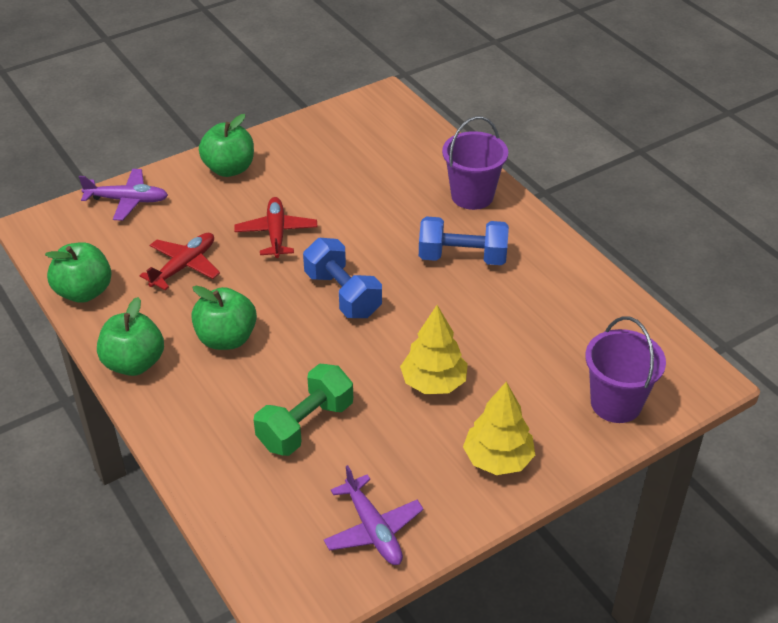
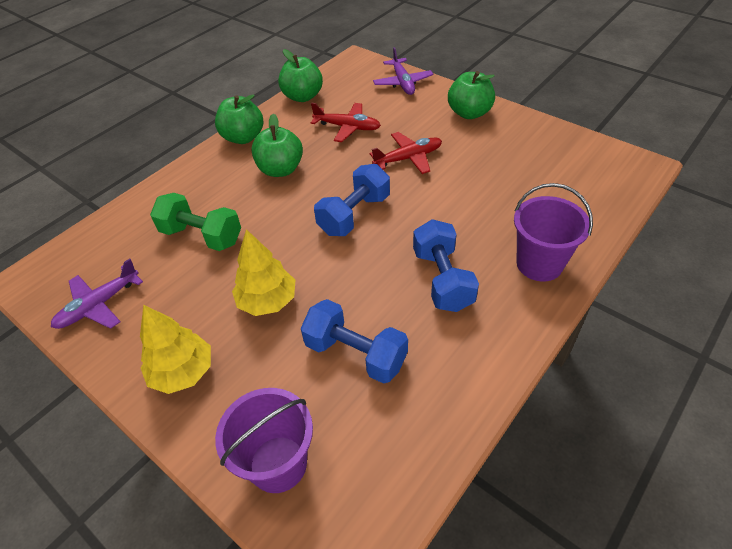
camera: 75 degrees right, 5 degrees up
none -> blue dumbbell [301,299,408,384]

